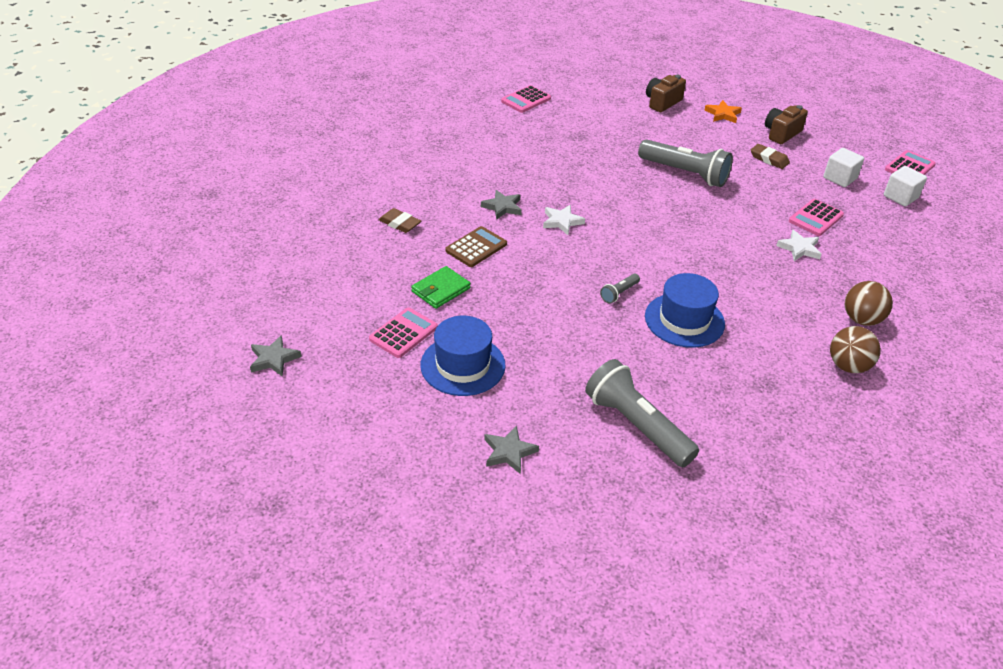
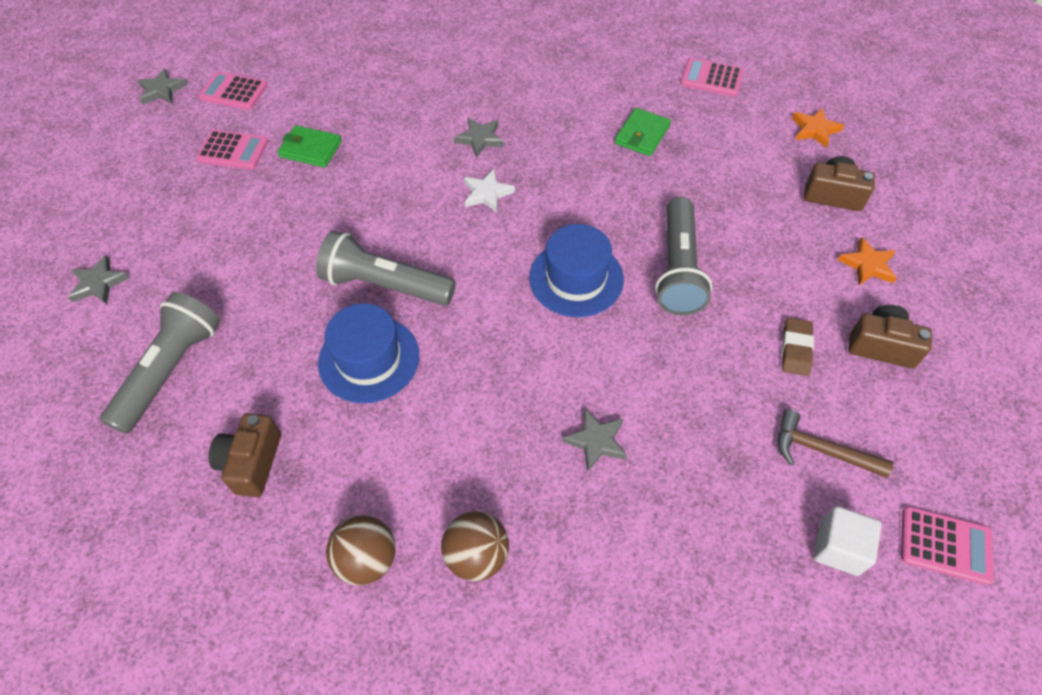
camera: 65 degrees right, 15 degrees up
brown eraser [378,208,421,233] -> none
blue hat [420,316,506,396] -> blue hat moved to [529,224,624,317]
brown calculator [445,226,507,267] -> none
grey flashlight [600,274,640,303] -> grey flashlight [316,231,456,306], size x2.25
white star [776,230,822,261] -> grey star [562,409,627,472]
pink calculator [789,199,844,236] -> pink calculator moved to [198,72,268,110]
white cube [824,148,864,187] -> brown hammer [778,410,893,478]
none -> brown camera [208,413,281,497]
none -> green wallet [615,108,671,156]
none -> orange star [792,108,844,148]

